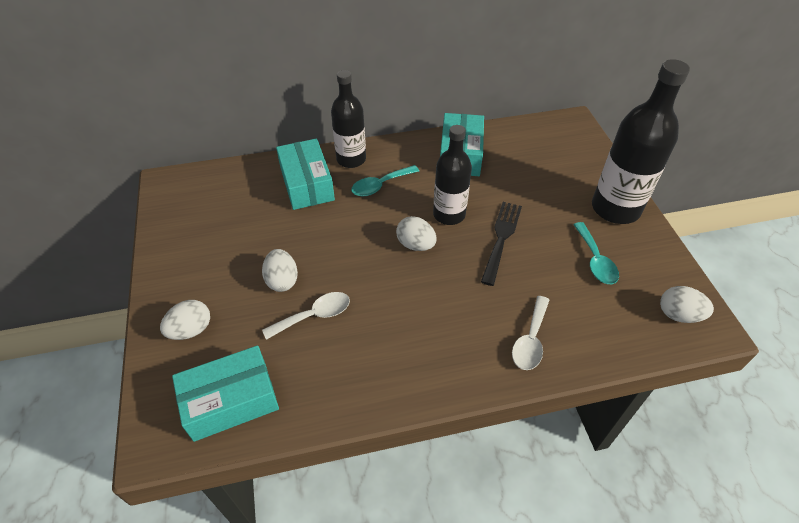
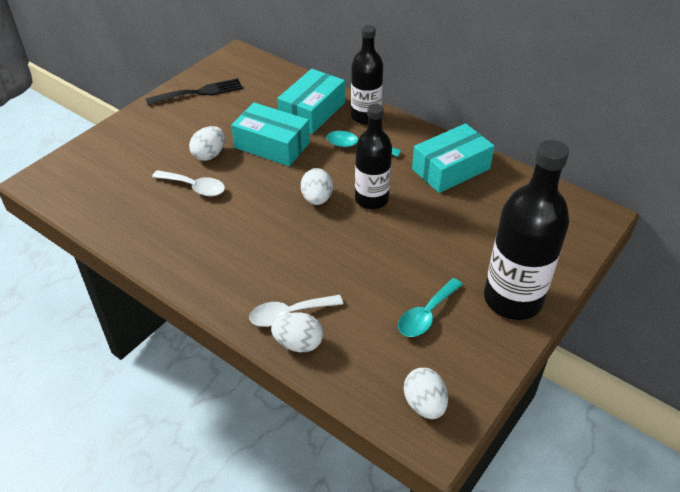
camera: 50 degrees right, 5 degrees down
white egg [160,300,210,340] -> white egg moved to [271,312,323,352]
turquoise box [172,345,279,442] -> turquoise box moved to [231,103,310,166]
black fork [481,202,522,286] -> black fork moved to [146,78,243,105]

